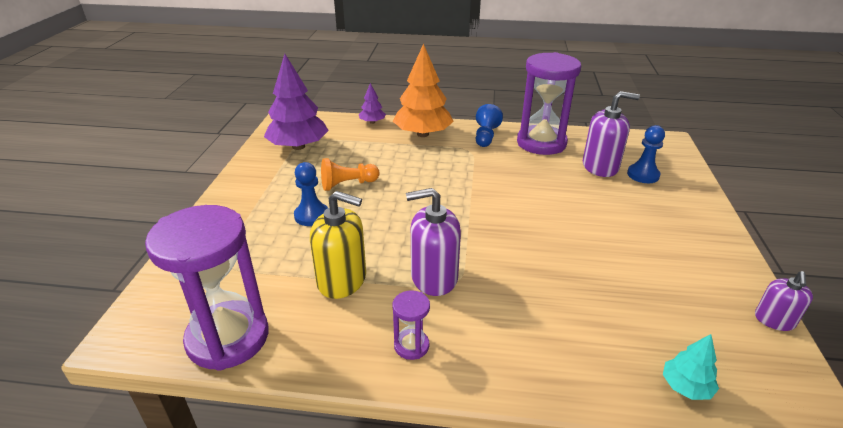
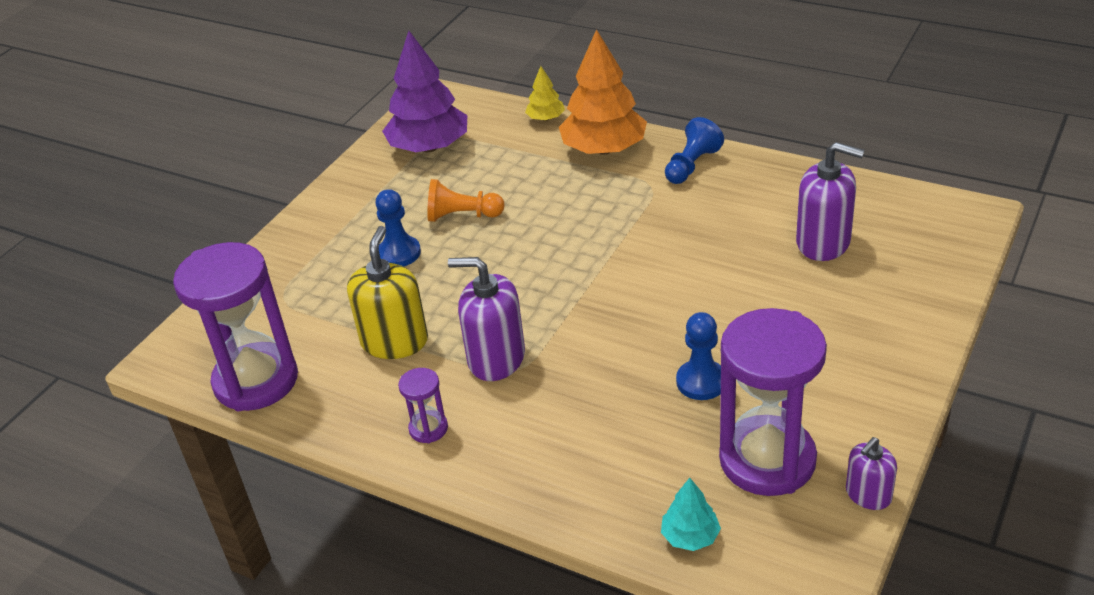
camera: 25 degrees right, 5 degrees up
yellow soap dispenser [310,191,366,299] -> yellow soap dispenser turned 120 degrees counterclockwise [347,226,428,359]
purple tree [359,83,386,124] -> yellow tree [525,66,565,121]
purple hourglass [517,52,581,155] -> purple hourglass moved to [719,308,827,496]
blue pawn [627,125,665,183] -> blue pawn moved to [676,312,721,400]

